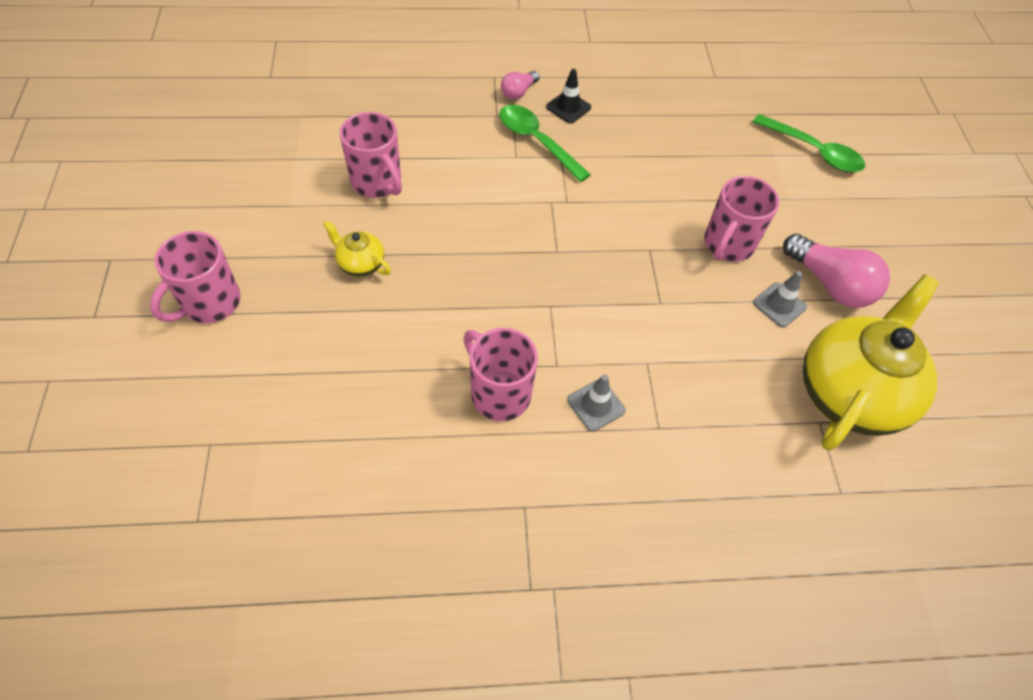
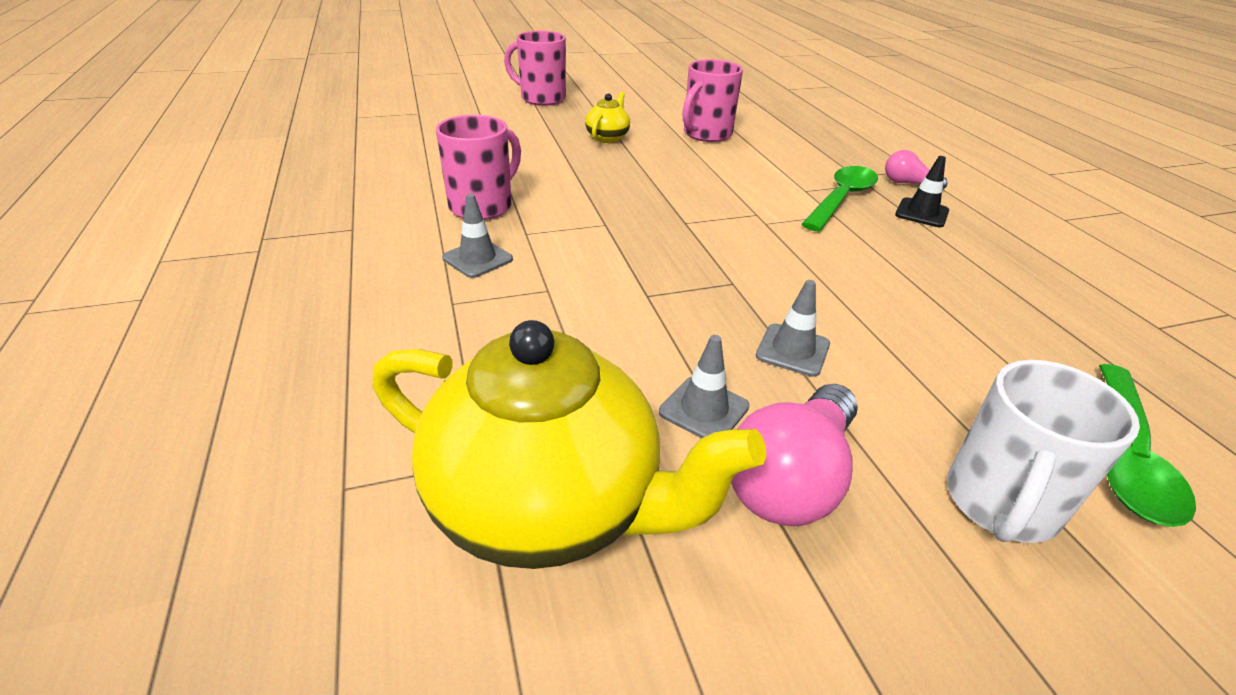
camera: 80 degrees right, 20 degrees down
pink mug [704,176,779,262] -> grey traffic cone [756,280,830,377]
none -> white mug [947,360,1140,543]

